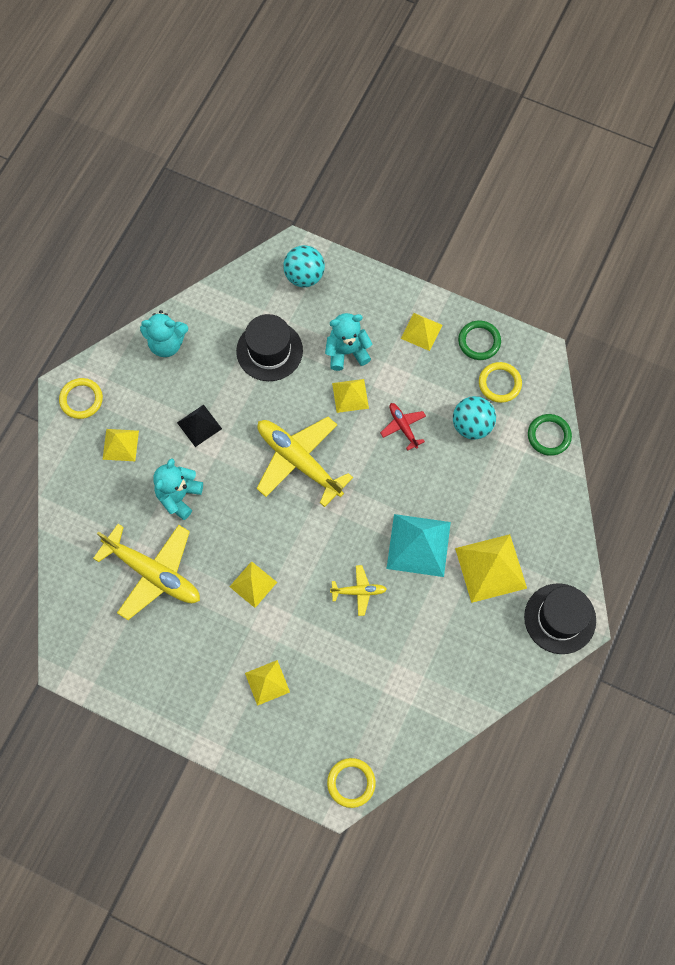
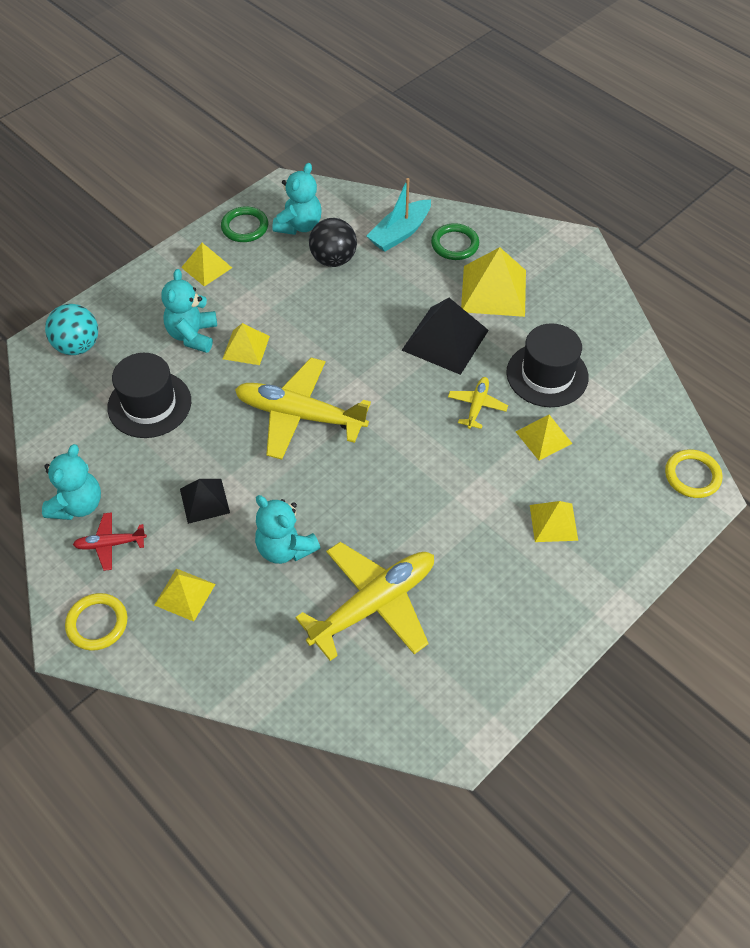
camera: 70 degrees left, 15 degrees down
yellow pyramid [229,561,277,608] -> yellow pyramid moved to [516,415,573,461]
yellow plane [256,417,353,507] -> yellow plane turned 45 degrees clockwise [235,358,371,460]
red plane [380,403,426,451] -> red plane moved to [73,512,147,571]
turquoise pyramid [387,514,451,577] -> black pyramid [402,298,489,375]
turquoise ball [453,396,496,440] -> black ball [309,218,357,267]
yellow ring [479,362,522,403] -> turquoise teddy bear [272,163,322,235]
black hat [524,583,596,654] -> black hat moved to [506,323,589,407]
green ring [528,414,572,456] -> green ring moved to [431,223,479,260]
none -> turquoise boat [367,178,431,252]

